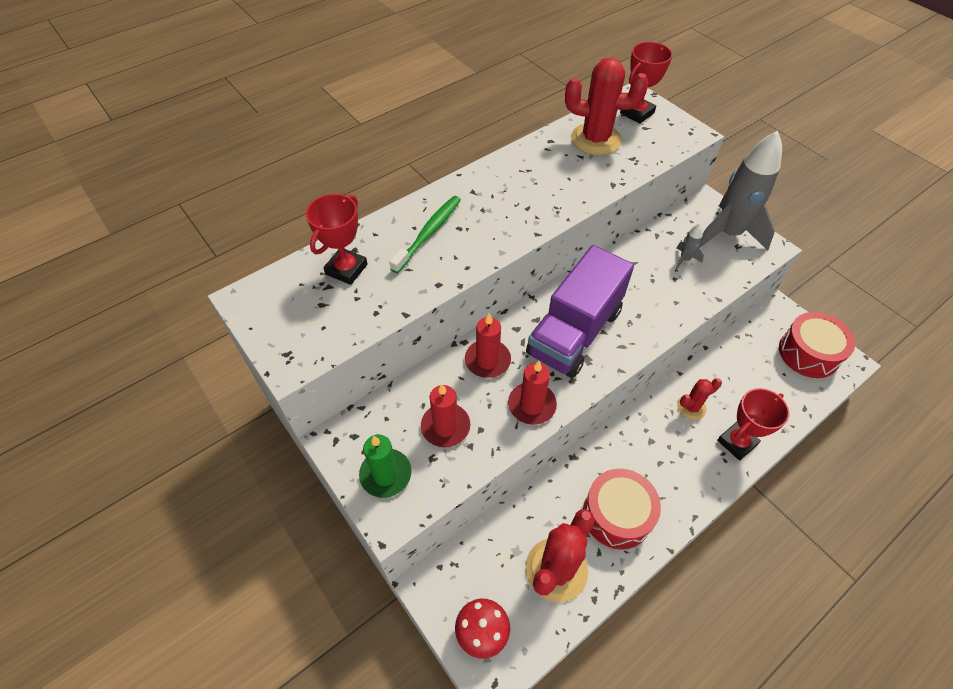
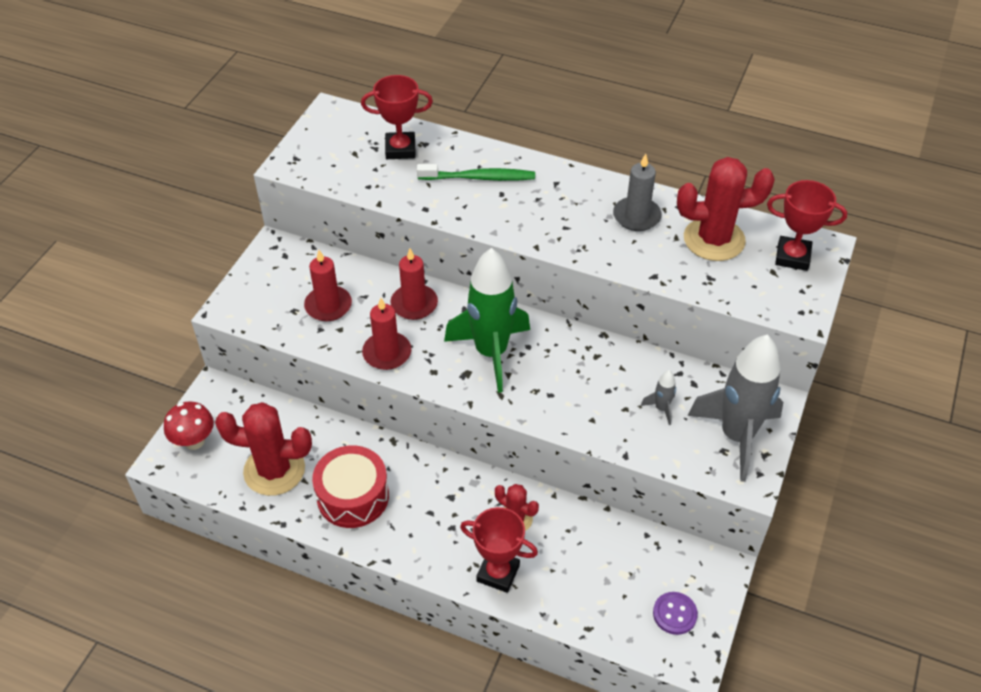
camera: 60 degrees right, 5 degrees down
green candle [359,434,412,498] -> none
purple truck [526,245,634,378] -> green rocket [444,248,530,393]
red cactus [565,58,648,155] -> red cactus turned 75 degrees counterclockwise [677,157,775,261]
red drum [779,312,855,378] -> purple button [653,592,698,635]
none -> grey candle [613,154,662,231]

